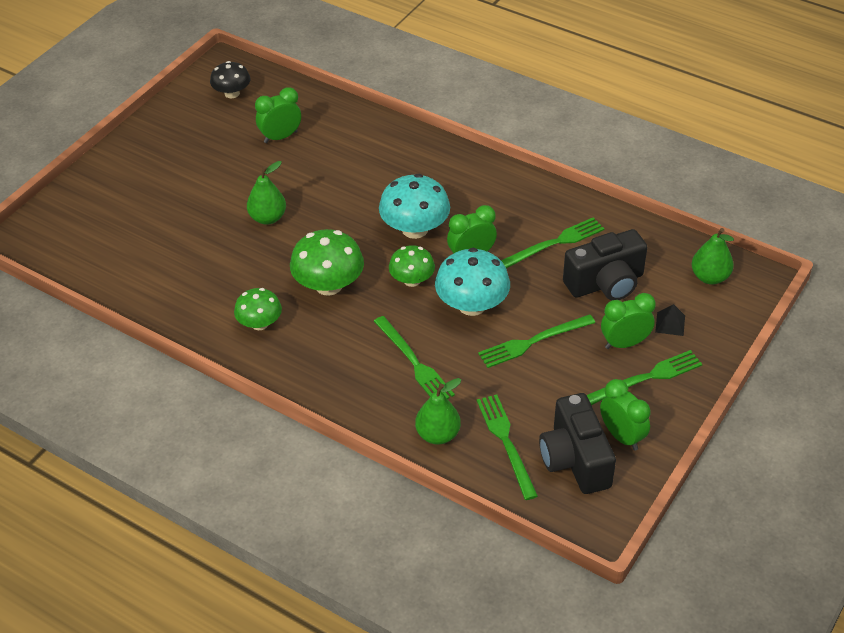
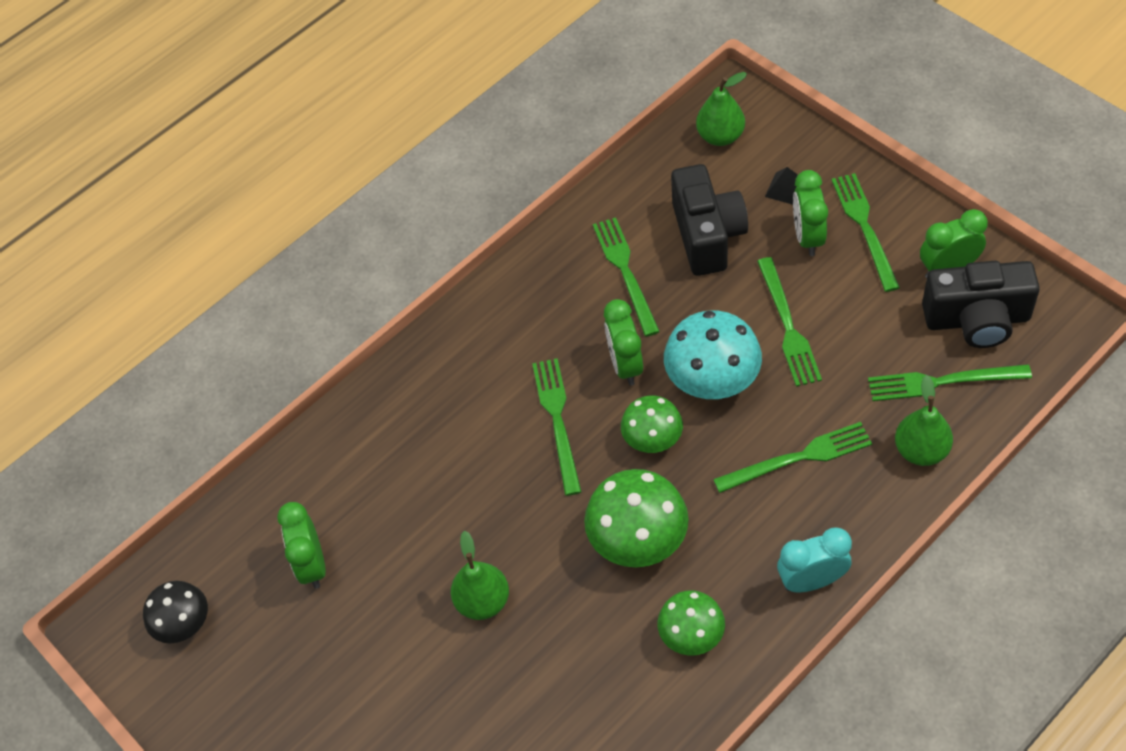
camera: 70 degrees left, 10 degrees up
turquoise mushroom [379,174,450,239] -> green fork [532,358,582,496]
none -> turquoise clock [777,528,852,592]

